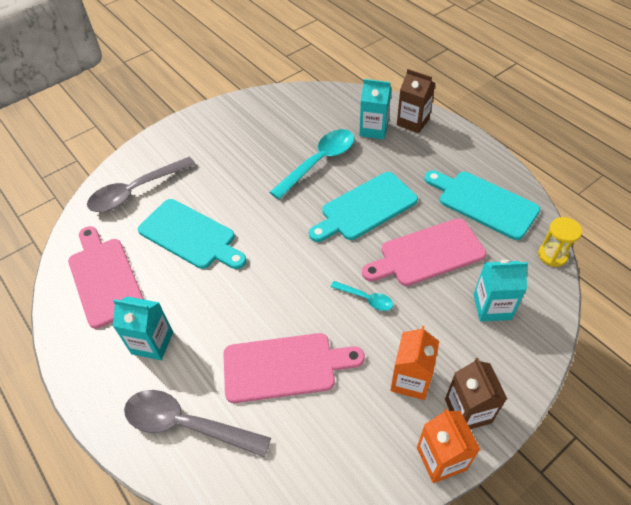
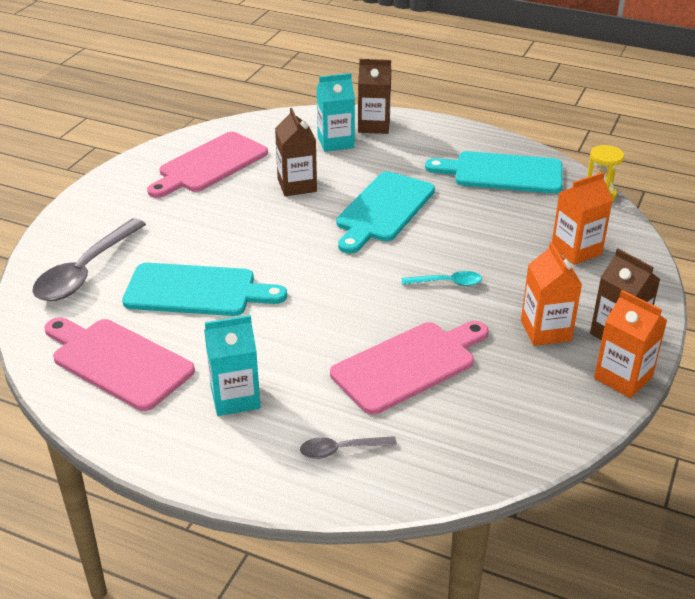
camera: 30 degrees left, 15 degrees down
grey spoon [124,390,271,457] -> grey spoon [300,436,397,459], size x0.50
turquoise spoon [270,129,355,199] -> brown carton [275,108,317,196]
pink cutting board [362,218,486,286] -> pink cutting board moved to [147,132,268,198]
turquoise carton [473,260,528,321] -> orange carton [552,172,613,265]

